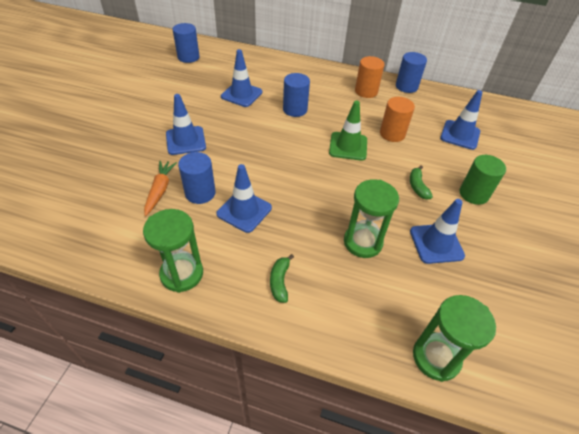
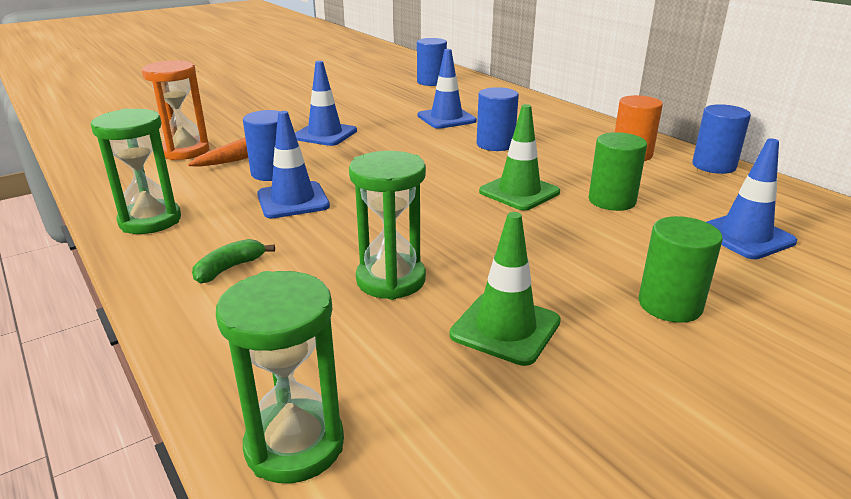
camera: 40 degrees right, 20 degrees down
orange cylinder [380,97,415,142] -> green cylinder [588,132,647,211]
green banana [410,166,433,200] -> none
blue traffic cone [410,199,465,264] -> green traffic cone [450,212,561,366]
none -> orange hourglass [142,60,210,160]

